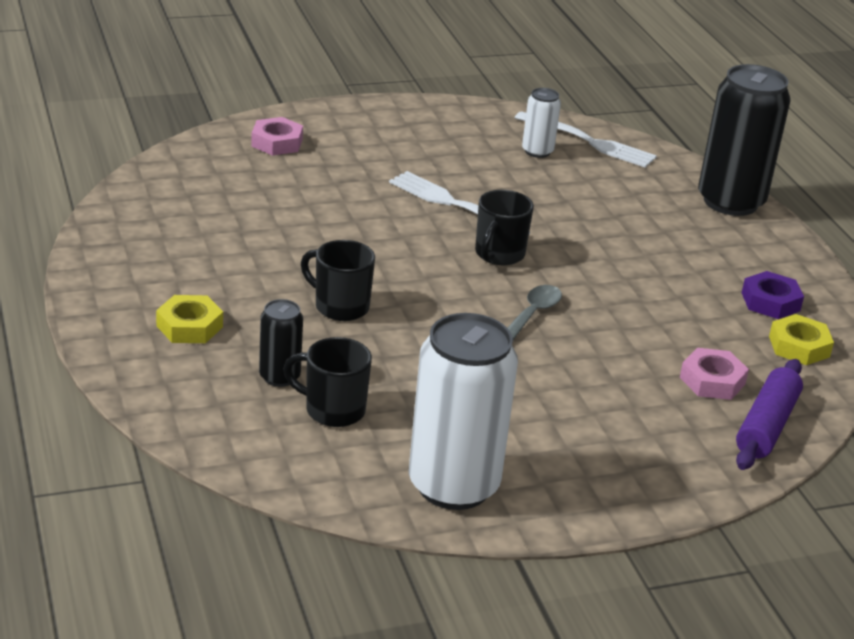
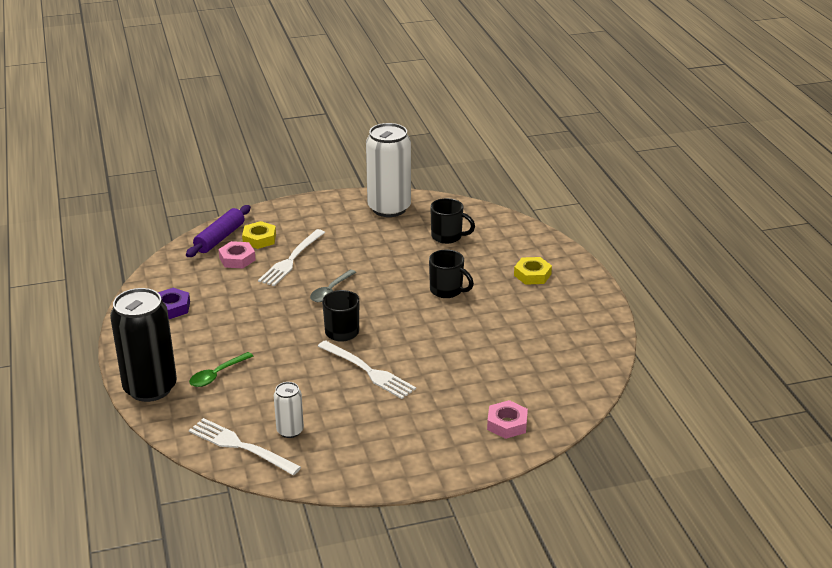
camera: 175 degrees left, 0 degrees up
black can [259,299,303,387] -> none
yellow nut [769,314,834,365] -> yellow nut moved to [242,221,276,249]
none -> green spoon [189,352,253,387]
none -> white fork [258,229,325,286]

